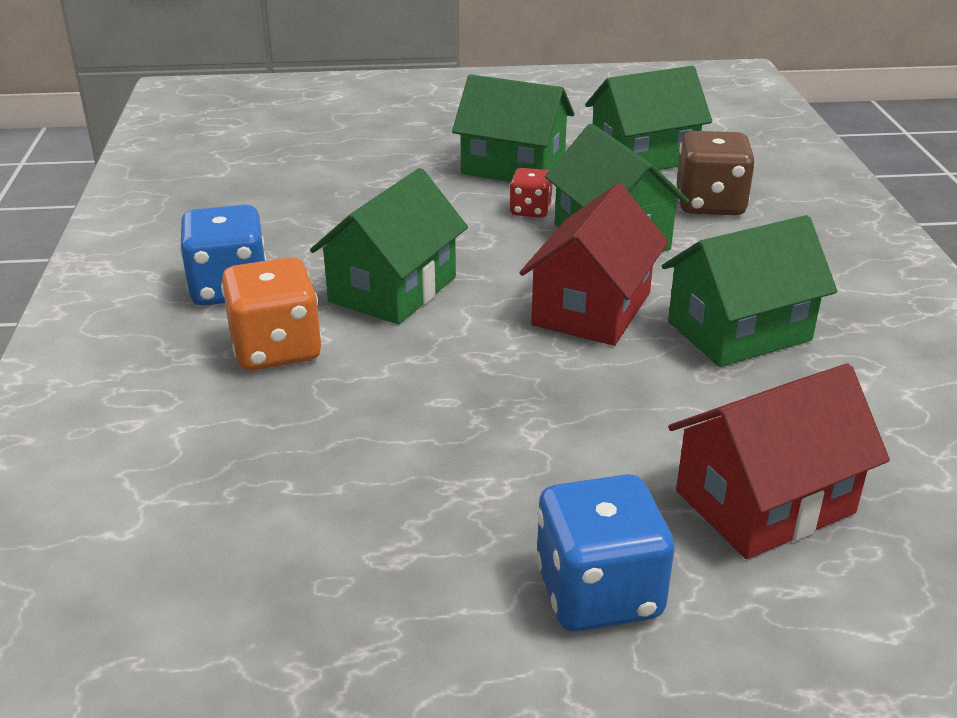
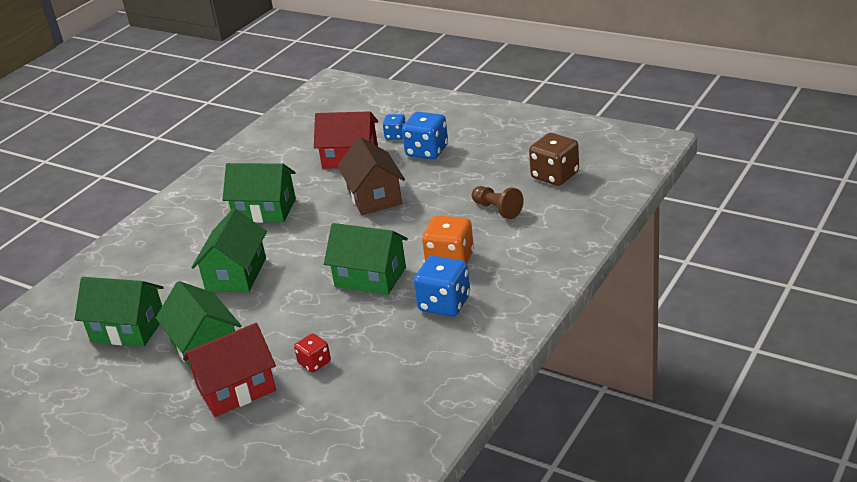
camera: 140 degrees left, 0 degrees up
green house [310,168,468,325] -> green house turned 45 degrees clockwise [324,223,408,295]
red dice [510,168,552,218] -> red dice moved to [294,333,331,373]
red house [519,183,668,346] -> red house moved to [183,323,276,417]
brown dice [677,131,755,215] -> brown dice moved to [529,133,579,186]
none -> brown house [337,137,405,215]
none -> blue dice [383,114,406,140]
none -> brown pawn [472,186,524,219]

